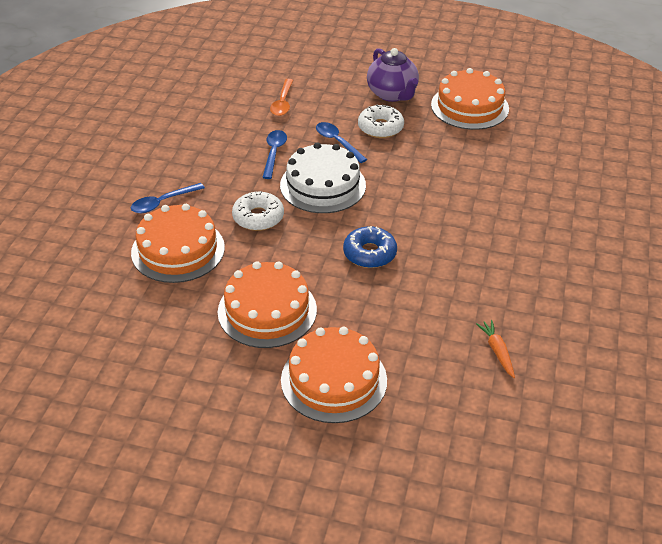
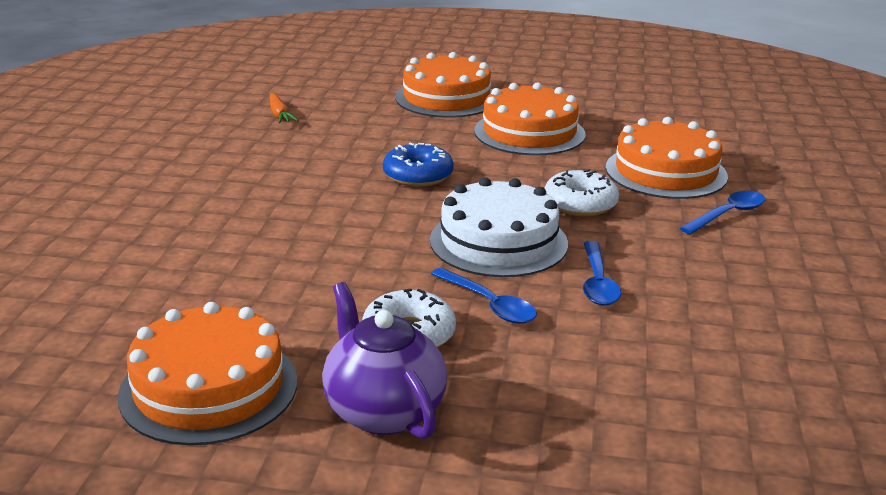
camera: 175 degrees right, 15 degrees down
orange spoon [270,79,293,116] -> none

